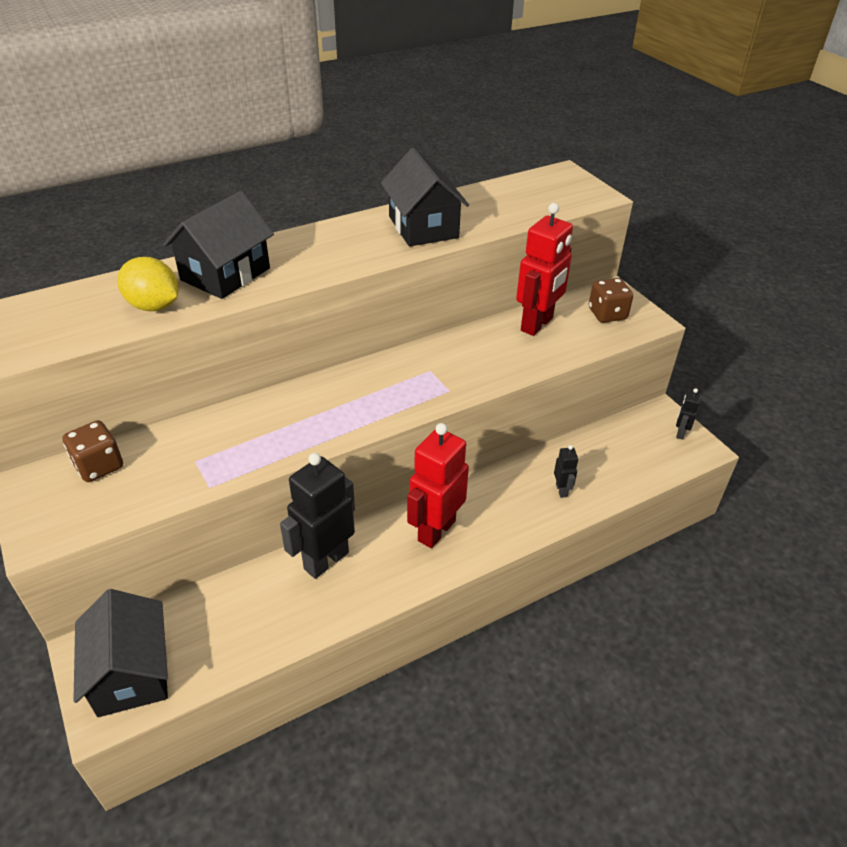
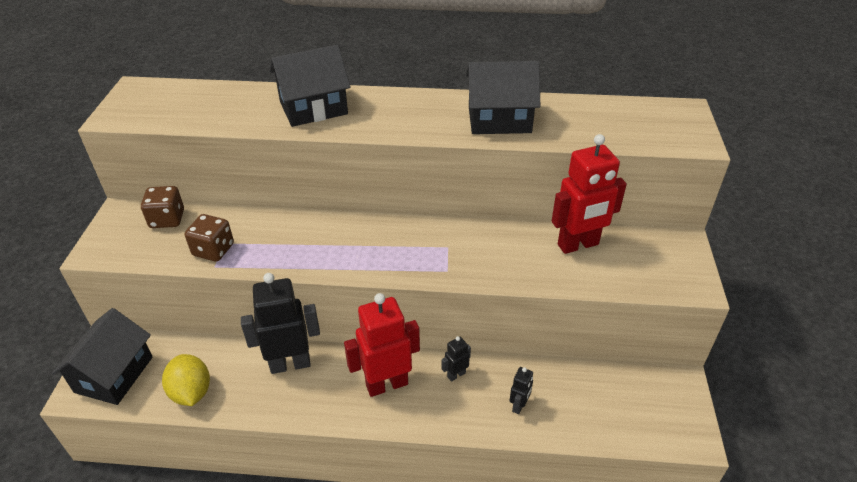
camera: 35 degrees right, 0 degrees up
yellow lemon [117,257,179,311] -> yellow lemon moved to [162,354,210,406]
black house [381,148,469,246] -> black house turned 75 degrees clockwise [466,61,540,134]
brown dice [589,278,633,323] -> brown dice moved to [185,214,234,262]
black robot [676,388,701,440] -> black robot moved to [442,336,471,382]

